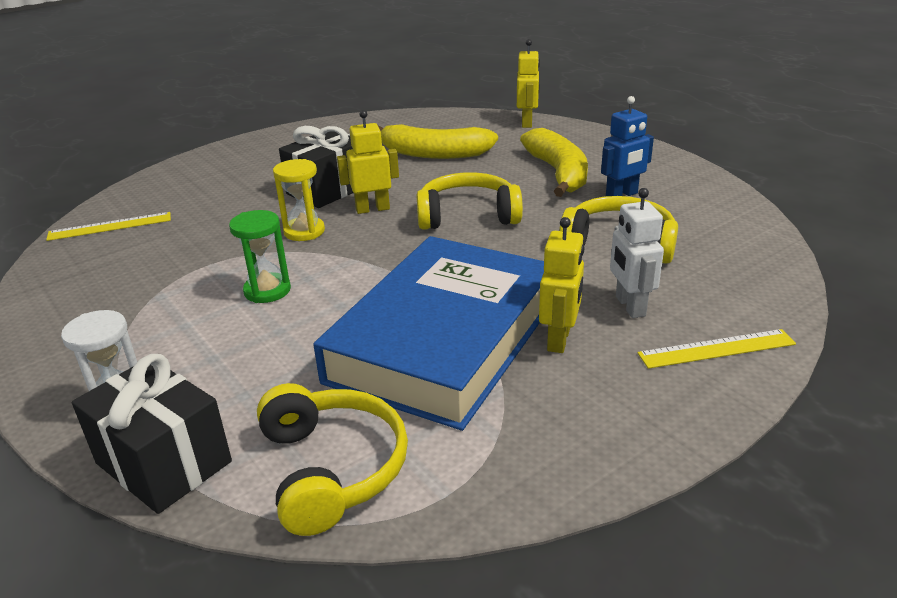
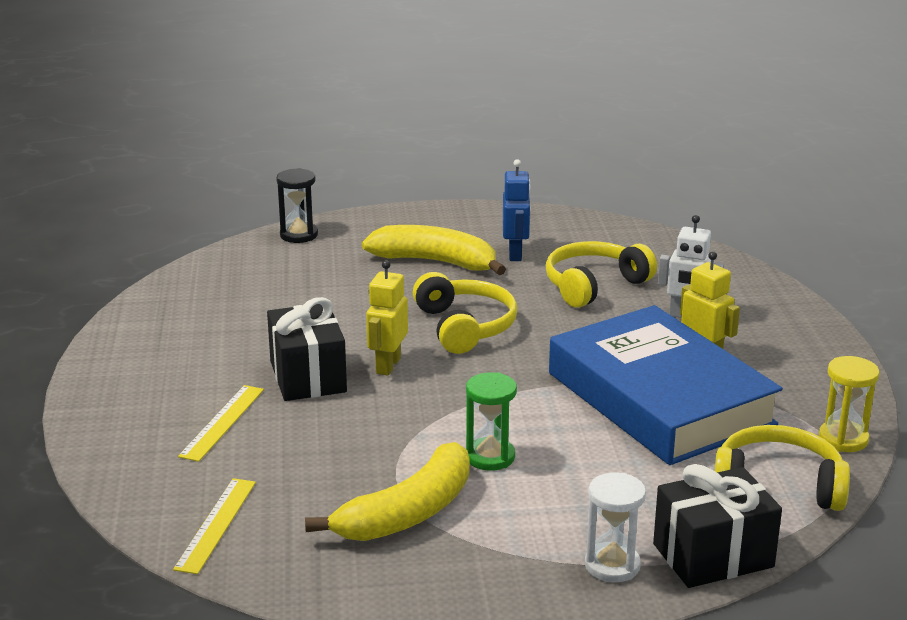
camera: 60 degrees left, 5 degrees down
yellow hourglass [273,159,325,241] -> yellow hourglass moved to [819,356,879,452]
yellow banana [378,124,498,159] -> yellow banana moved to [305,442,470,541]
yellow headphones [416,172,523,230] -> yellow headphones turned 135 degrees clockwise [413,272,517,354]
yellow robot [517,39,540,128] -> black hourglass [276,168,318,243]
yellow ruler [638,329,796,369] -> yellow ruler moved to [178,385,264,462]

